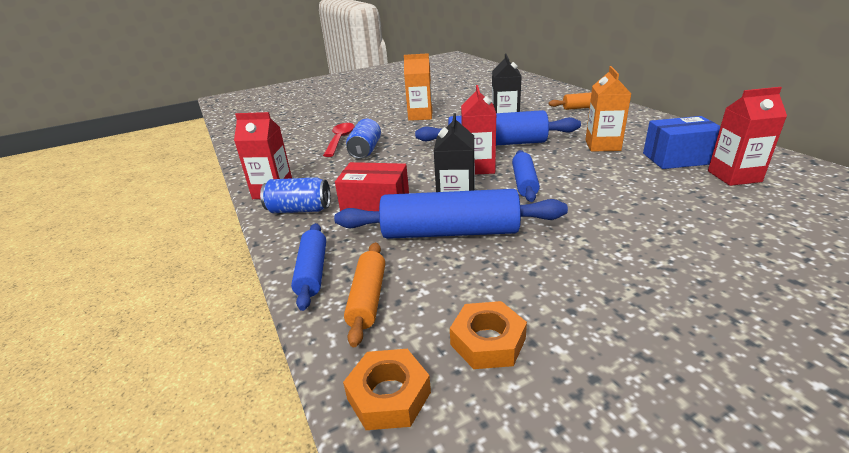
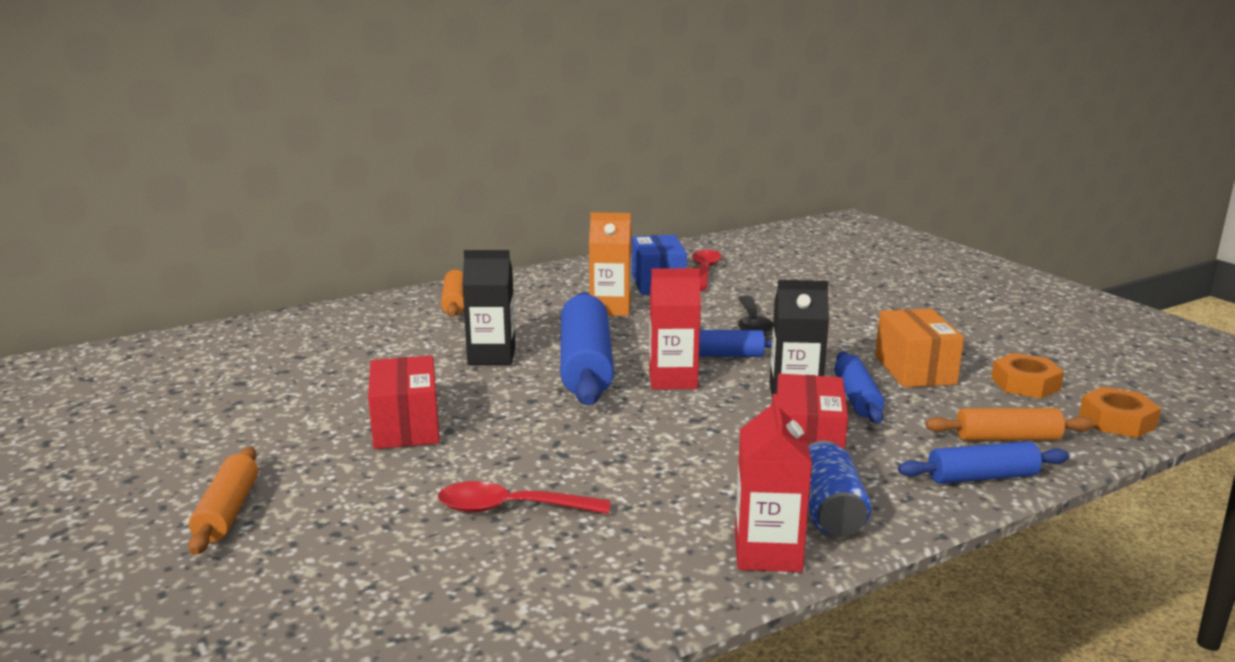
camera: 95 degrees left, 10 degrees down
blue rolling pin [334,189,568,239] -> blue rolling pin [834,352,885,424], size x0.55
blue can [346,119,381,159] -> none
orange carton [404,53,432,121] -> red box [368,355,440,449]
red carton [708,87,787,186] -> red spoon [692,250,722,290]
none -> orange rolling pin [188,447,258,555]
none -> black spoon [738,296,773,336]
none -> orange box [875,309,964,387]

